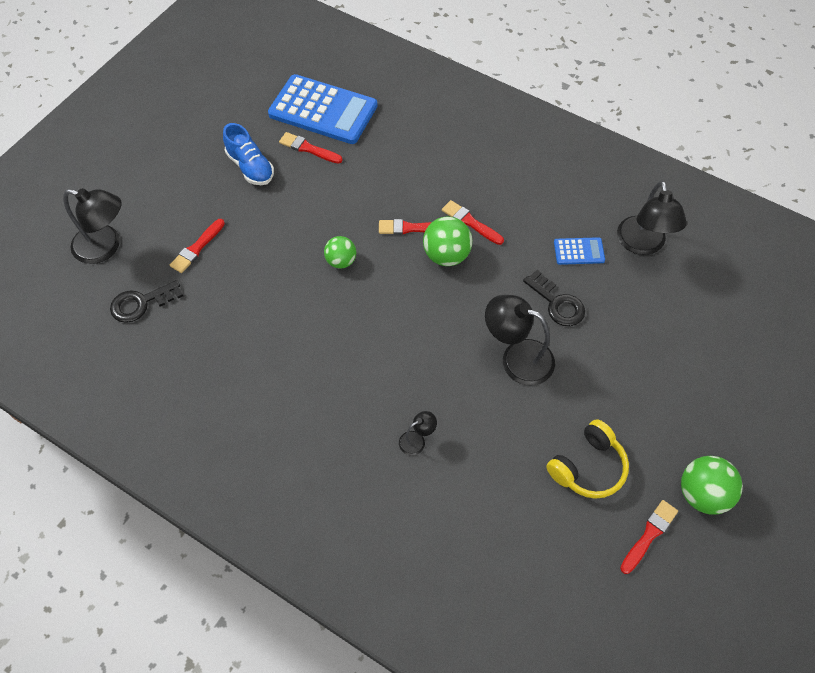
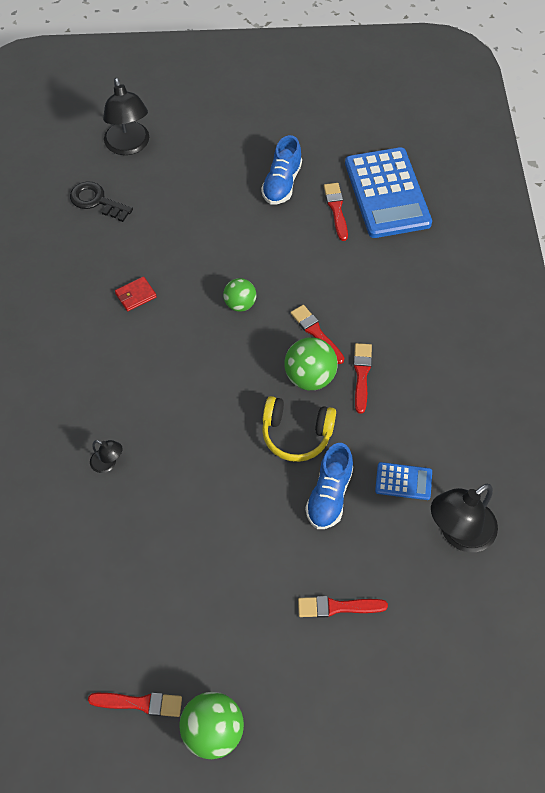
camera: 55 degrees right, 0 degrees up
red brush [170,219,225,273] -> red brush moved to [298,596,388,618]
black lamp [485,295,555,385] -> none
black key [523,270,585,326] -> blue shoe [305,443,353,529]
yellow headphones [546,419,629,499] -> yellow headphones moved to [262,396,336,462]
blue calculator [554,237,605,265] -> blue calculator turned 45 degrees counterclockwise [375,462,432,500]
none -> red wallet [115,276,157,311]

